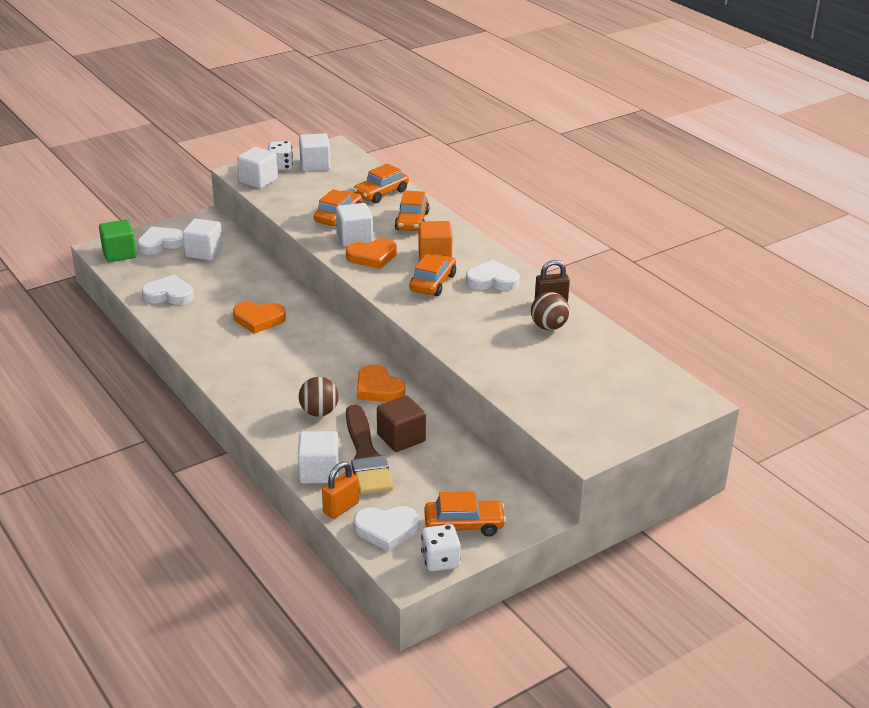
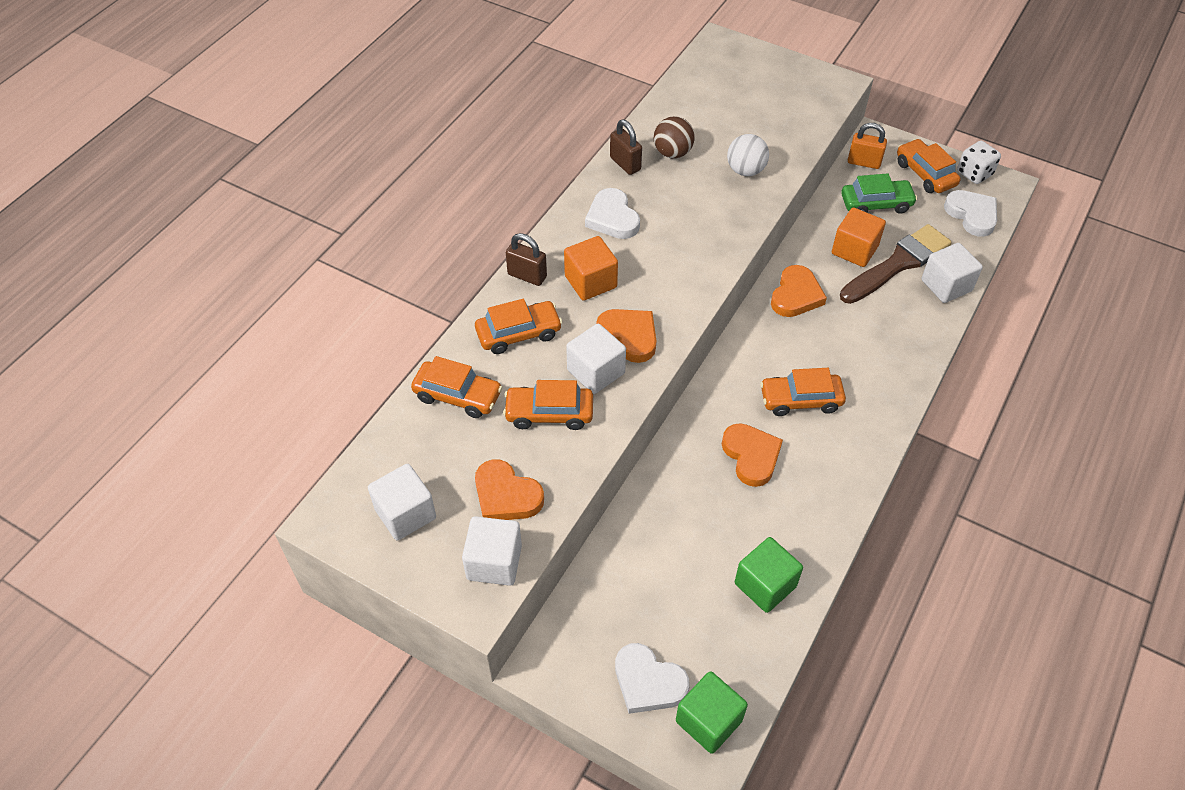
camera: 115 degrees left, 20 degrees up
white heart [142,275,194,305] -> green cube [735,537,803,613]
white cube [182,218,223,261] -> none
white dice [268,141,293,171] -> none
brown ball [299,377,339,417] -> none
orange padlock [322,462,359,519] -> orange padlock moved to [848,123,887,169]
brown cube [377,395,426,452] -> orange cube [832,208,886,267]
orange car [409,254,456,296] -> orange car moved to [760,368,846,416]
none -> orange heart [475,460,544,520]
none -> brown padlock [506,233,547,286]
none -> white ball [727,134,769,176]
none -> green car [841,173,917,214]

